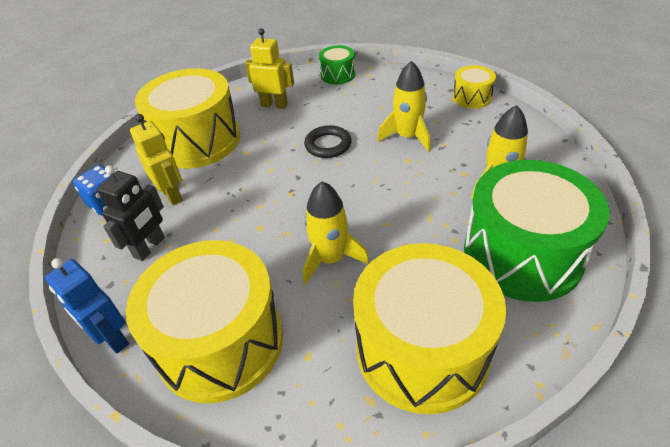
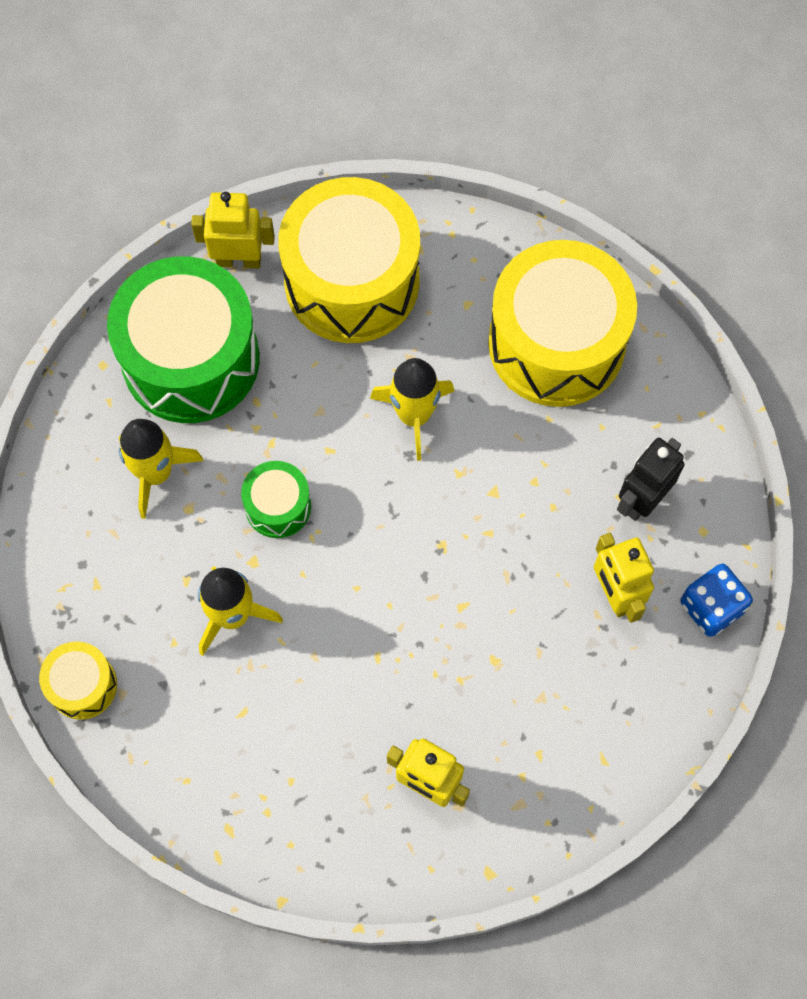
camera: 170 degrees left, 25 degrees up
blue robot [45,258,129,354] -> none
yellow drum [135,68,240,169] -> none
black ring [304,125,351,158] -> none
green drum [319,45,355,84] -> green drum moved to [241,461,311,538]
none -> yellow robot [191,192,275,268]

